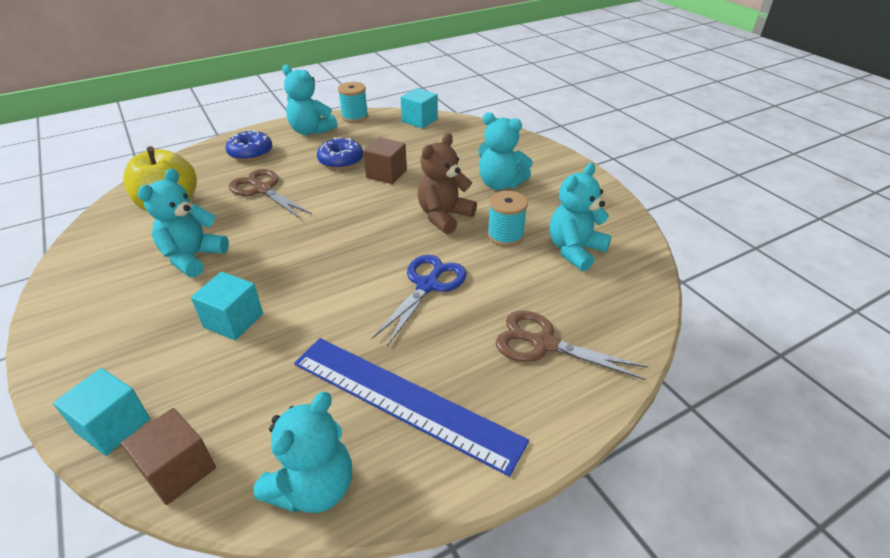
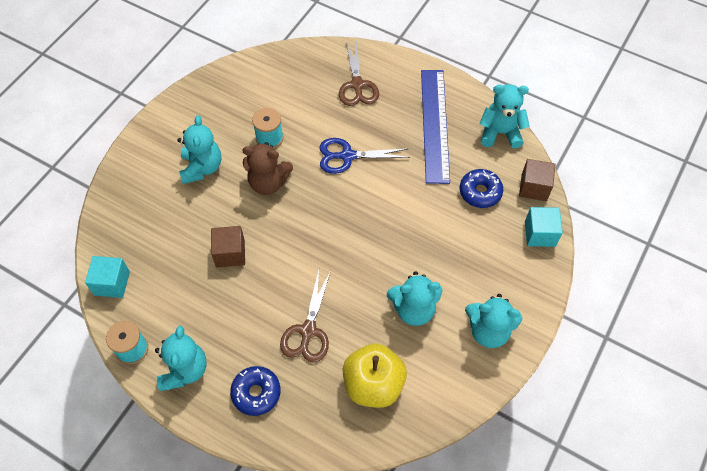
camera: 120 degrees left, 20 degrees up
turquoise cube [191,272,263,341] -> none
blue donut [317,137,363,169] -> blue donut moved to [460,169,503,208]
turquoise teddy bear [549,163,611,271] -> turquoise teddy bear moved to [465,294,523,348]

